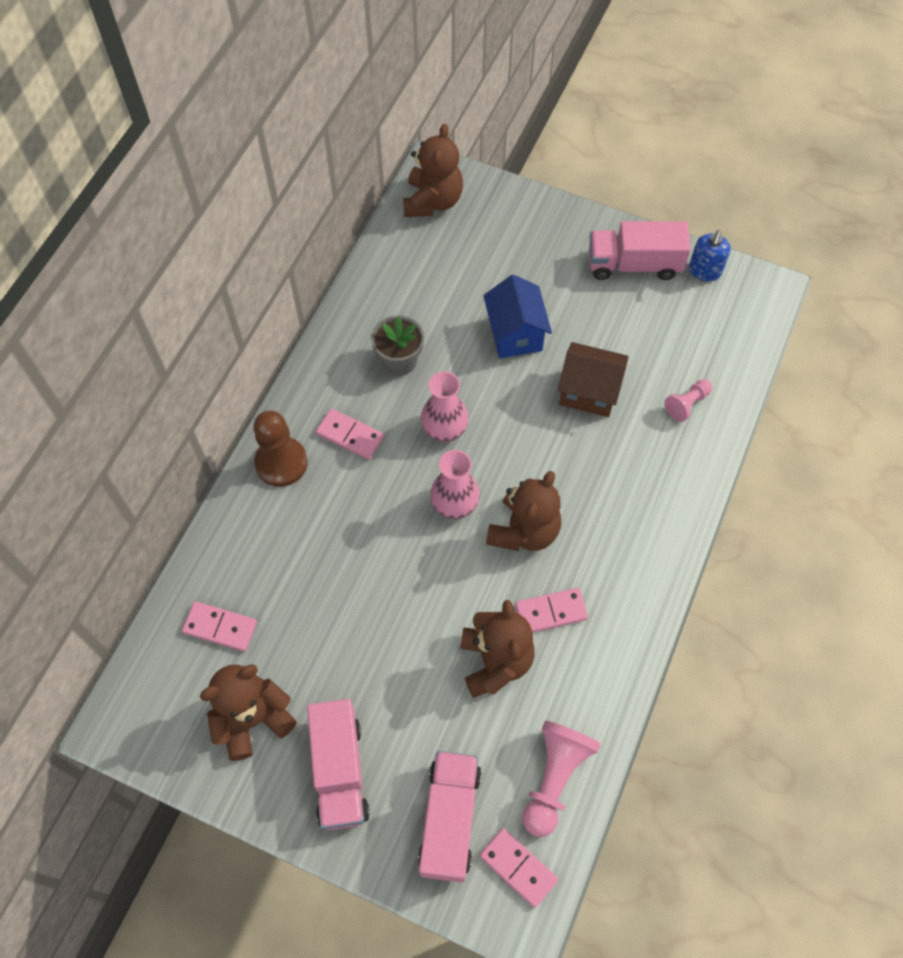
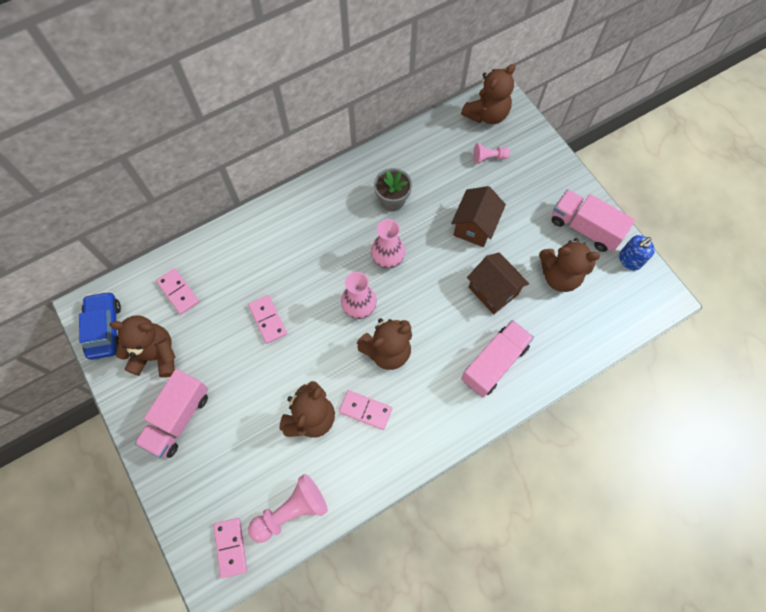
camera: 35 degrees right, 5 degrees up
brown pawn [253,410,308,487] -> none
pink domino [316,409,384,460] -> pink domino moved to [248,295,287,344]
pink truck [418,751,481,883] -> pink truck moved to [461,320,534,398]
blue house [483,275,552,358] -> brown house [451,186,506,247]
pink pawn [664,379,712,422] -> pink pawn moved to [473,143,510,164]
none -> blue car [79,291,121,360]
none -> brown teddy bear [539,238,600,292]

